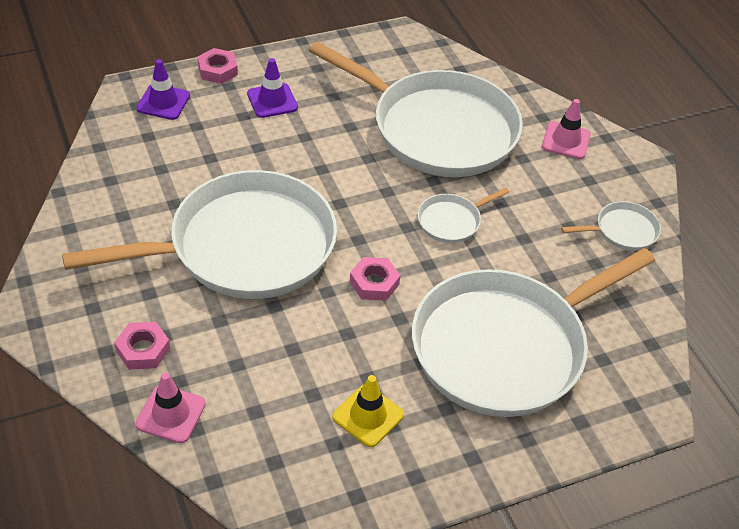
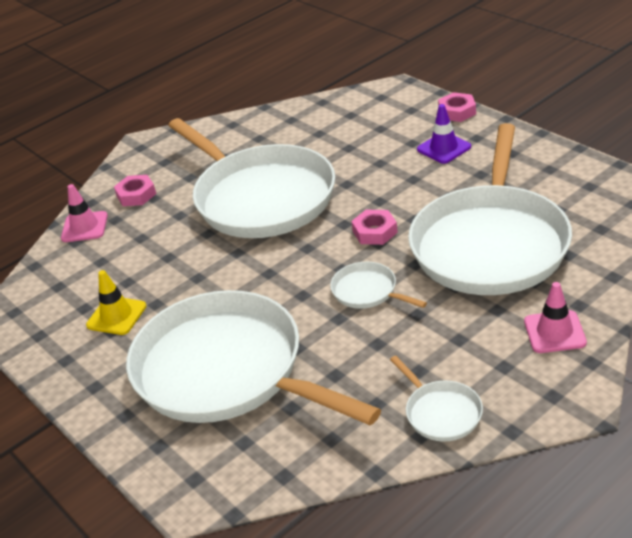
camera: 80 degrees right, 10 degrees down
purple traffic cone [136,59,190,120] -> none
pink nut [350,257,400,301] -> pink nut moved to [351,210,398,245]

